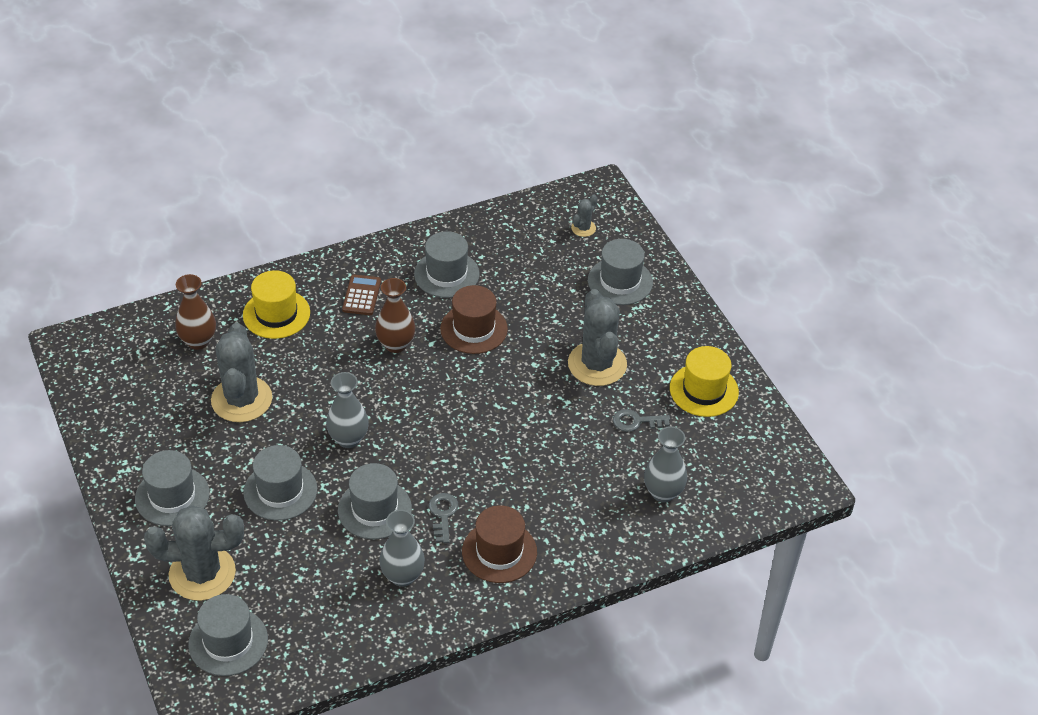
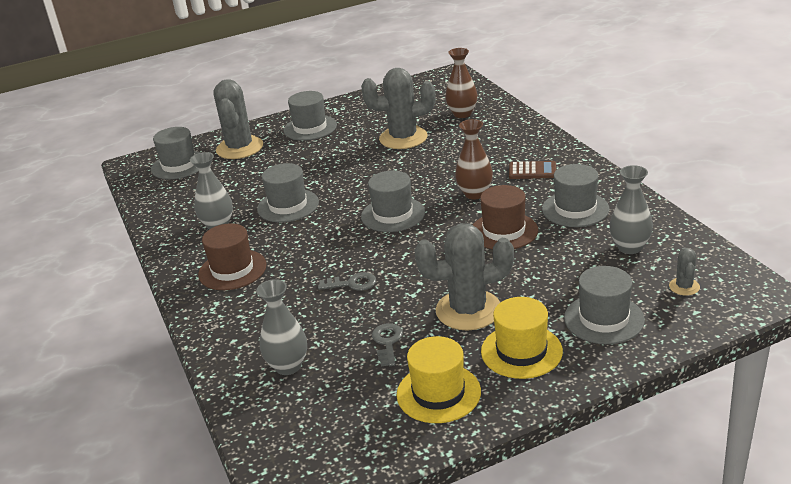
camera: 95 degrees right, 15 degrees down
yellow hat [243,270,310,339] -> yellow hat moved to [481,297,563,379]
grey hat [243,445,317,521] -> grey hat moved to [361,170,425,232]
grey vase [326,372,369,448] -> grey vase moved to [609,165,653,254]
grey key [429,493,459,543] -> grey key moved to [318,272,376,291]
grey cactus [571,195,597,237] -> grey cactus turned 60 degrees clockwise [669,248,700,296]

